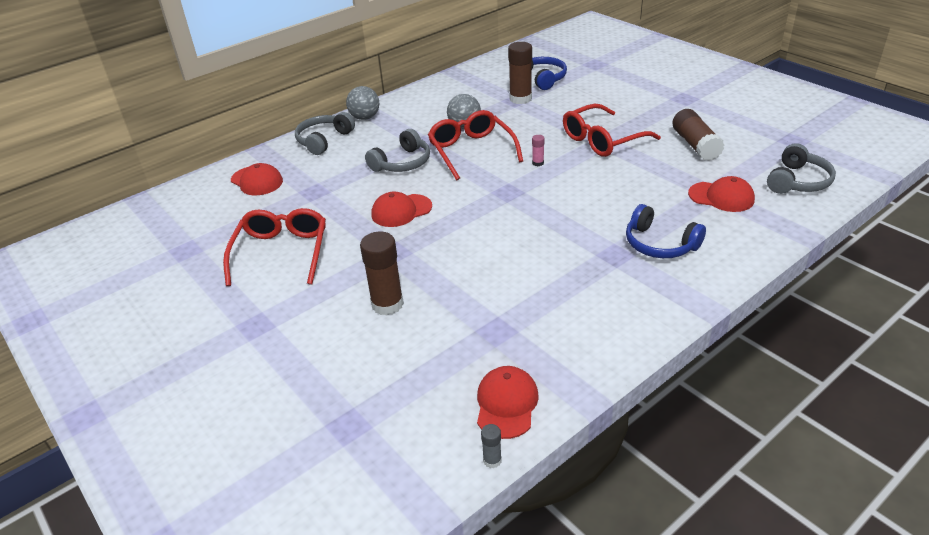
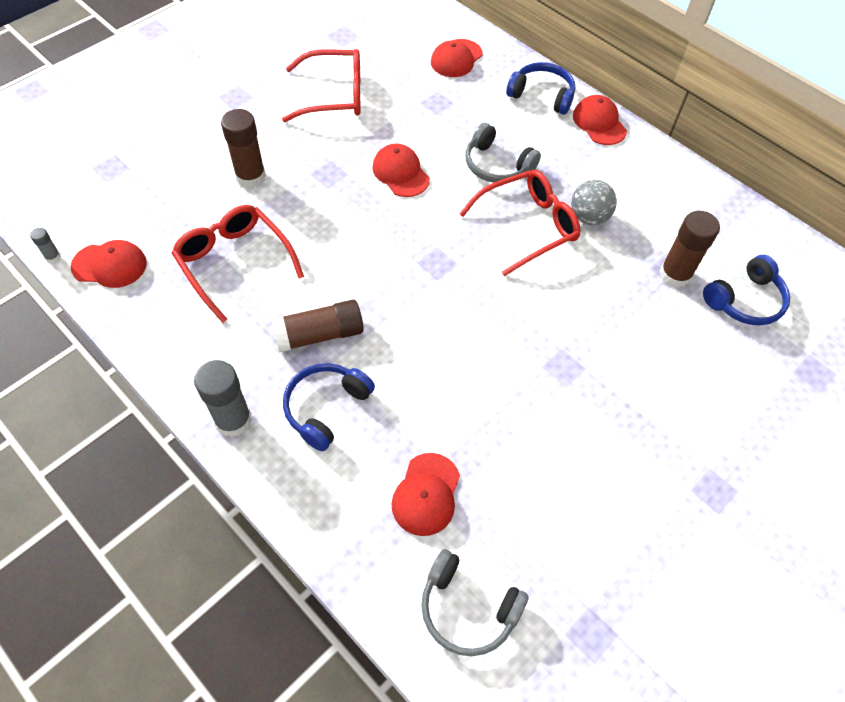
camera: 80 degrees right, 20 degrees up
grey headphones [295,112,355,155] -> blue headphones [506,62,575,115]
grey ball [346,86,379,120] -> red cap [573,95,627,145]
pink glue stick [532,135,544,166] -> none
red glasses [563,104,661,157] -> red glasses moved to [172,205,304,323]
brown glue stick [673,109,725,161] -> brown glue stick moved to [271,300,364,353]
none -> grey glue stick [194,360,252,437]

